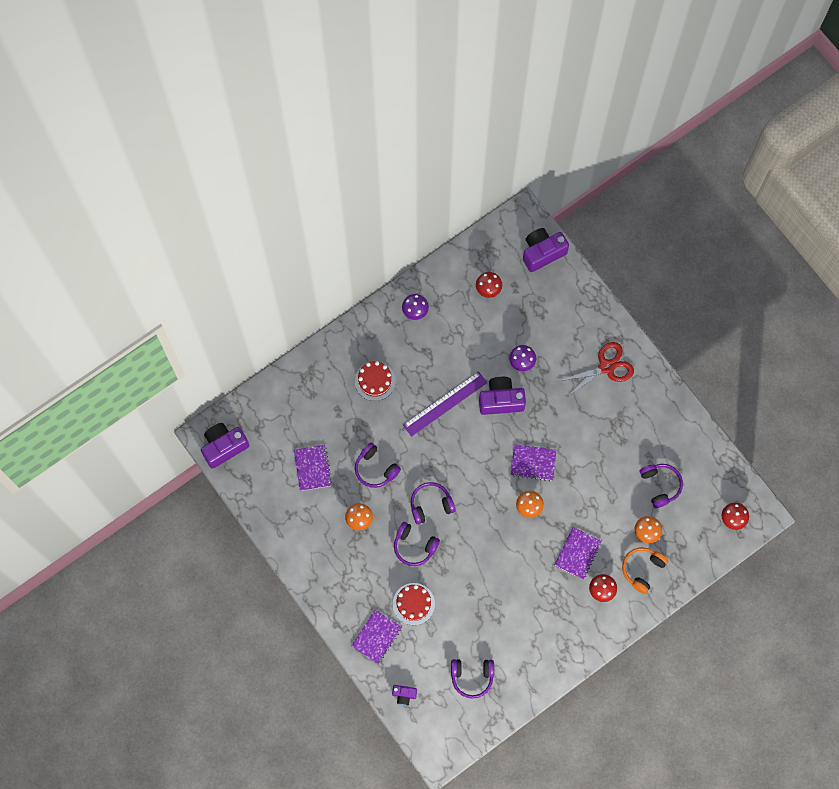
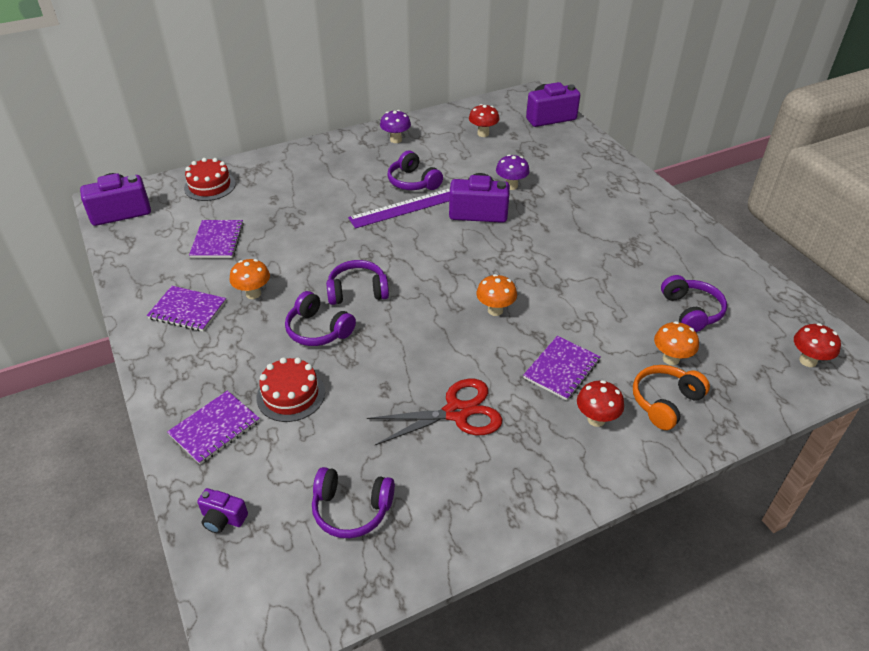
camera: 10 degrees right, 30 degrees down
red cake [355,361,396,401] -> red cake moved to [184,158,236,201]
purple headphones [355,442,401,488] -> purple headphones moved to [387,151,443,190]
purple notebook [511,444,557,481] -> purple notebook moved to [147,286,226,332]
red scissors [556,342,634,398] -> red scissors moved to [367,379,503,445]

